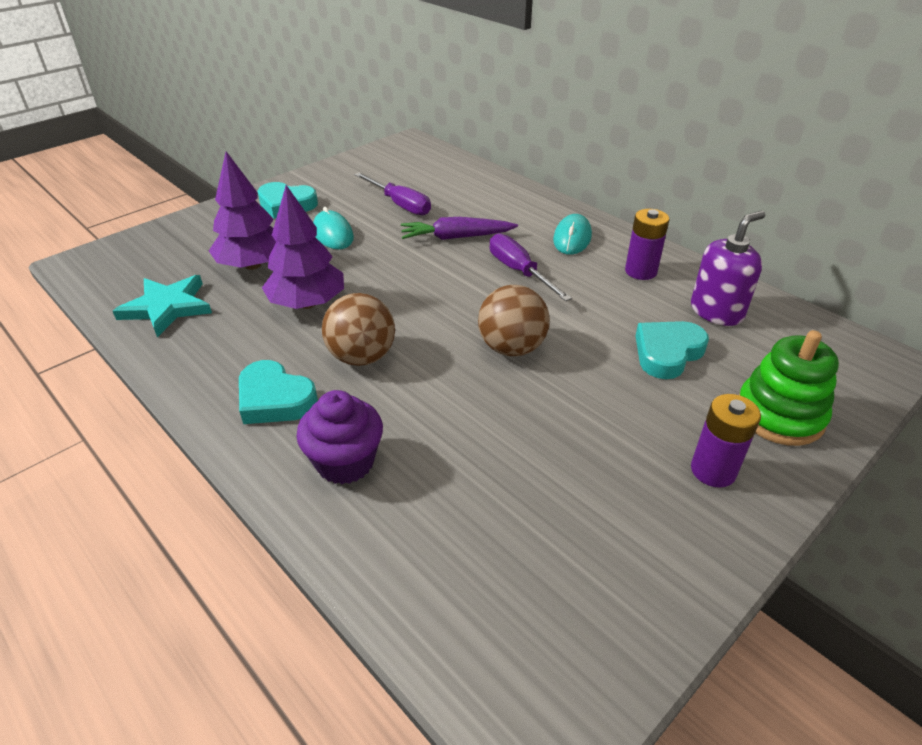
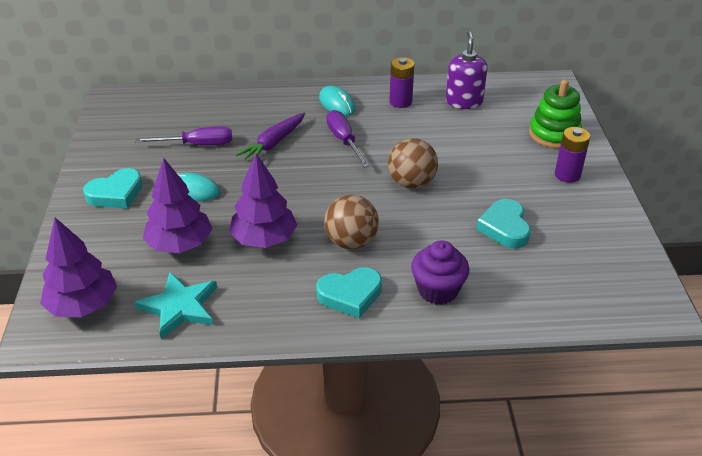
camera: 50 degrees left, 0 degrees up
purple screwdriver [490,233,572,301] -> purple screwdriver turned 60 degrees clockwise [326,110,370,168]
turquoise heart [635,321,709,379] -> turquoise heart moved to [476,199,531,248]
none -> purple tree [40,218,117,317]

